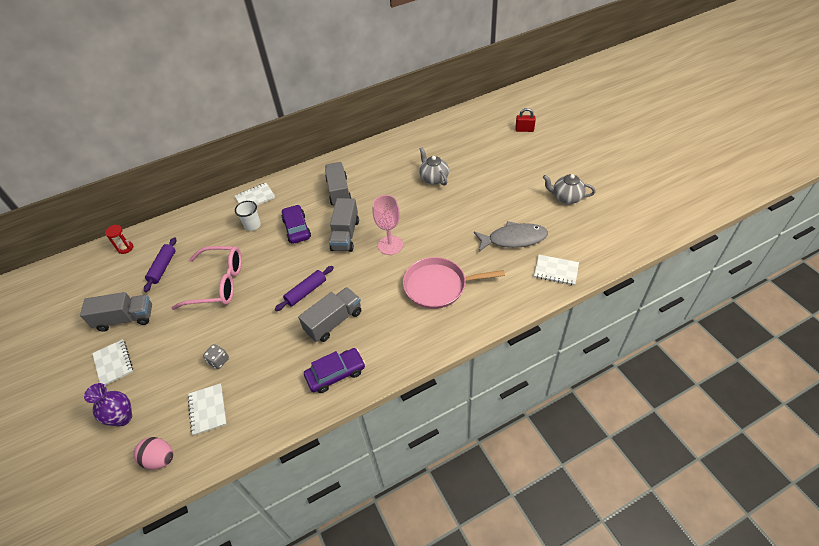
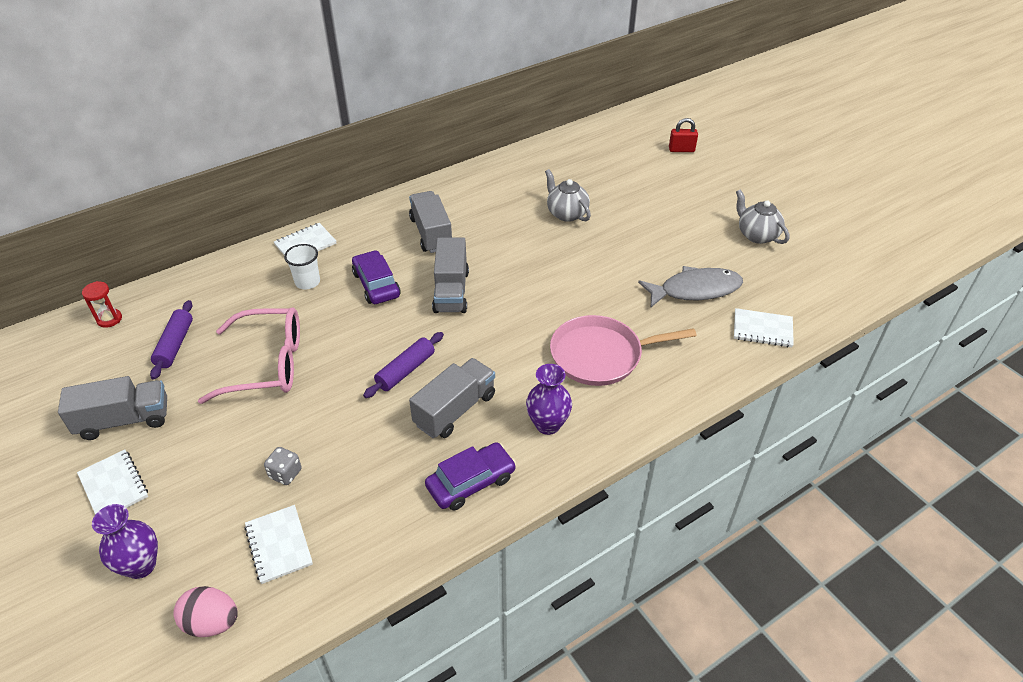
camera: 10 degrees left, 5 degrees down
pink goblet [373,195,403,255] -> none
grey teapot [543,174,596,204] -> grey teapot turned 45 degrees clockwise [736,189,790,244]
none -> purple vase [526,364,572,435]

